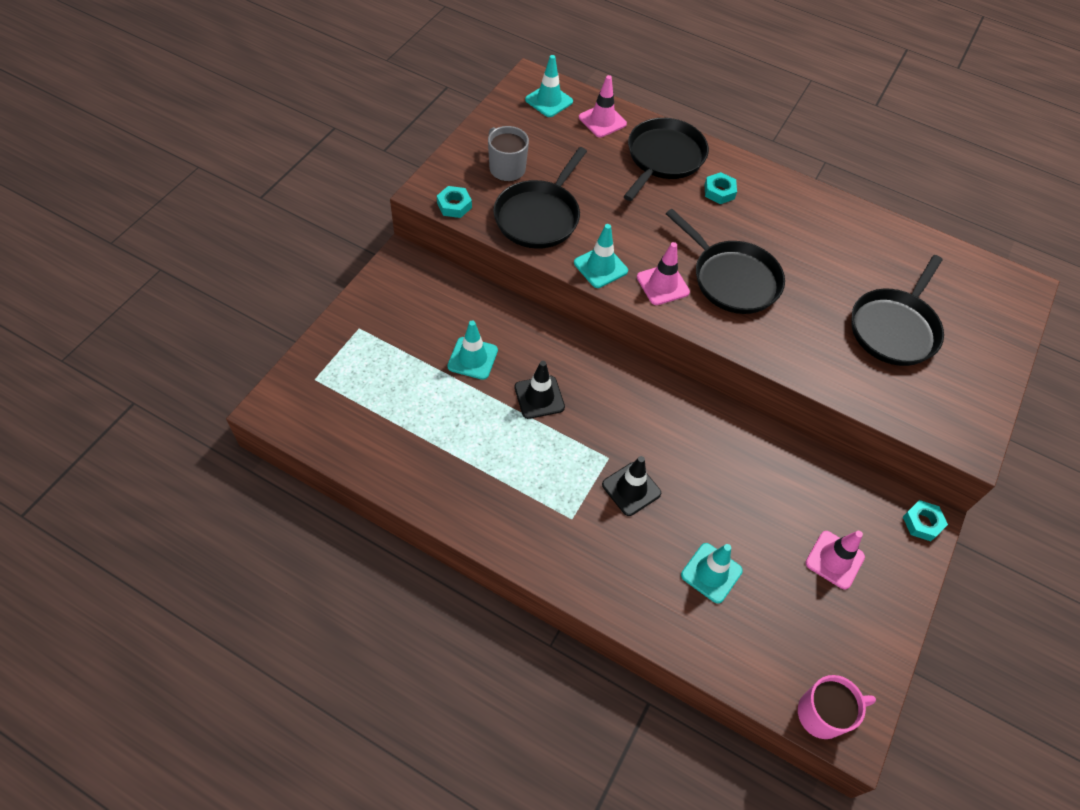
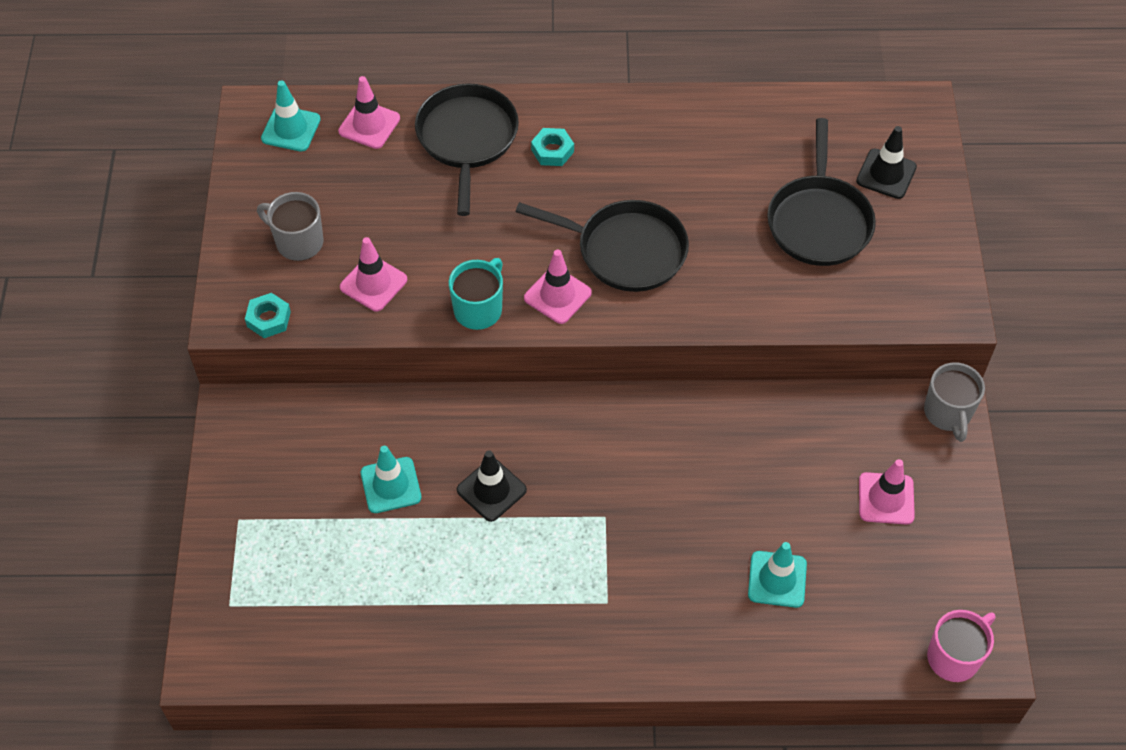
camera: 25 degrees left, 0 degrees up
black pan [493,147,587,249] -> pink traffic cone [340,237,407,311]
turquoise traffic cone [574,224,628,288] -> turquoise mug [449,258,503,330]
black traffic cone [602,456,661,516] -> black traffic cone moved to [856,126,917,199]
turquoise nut [903,500,948,541] -> grey mug [924,362,985,442]

